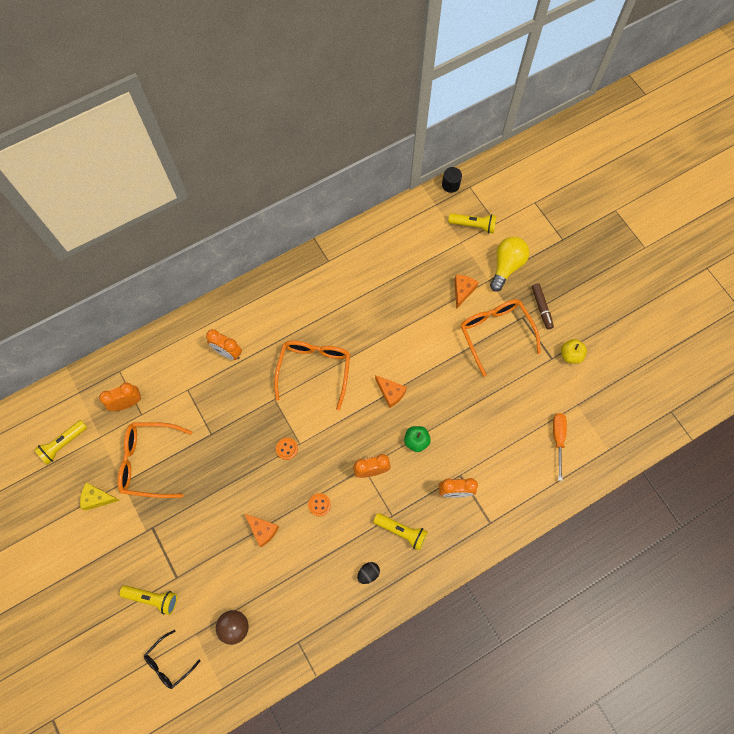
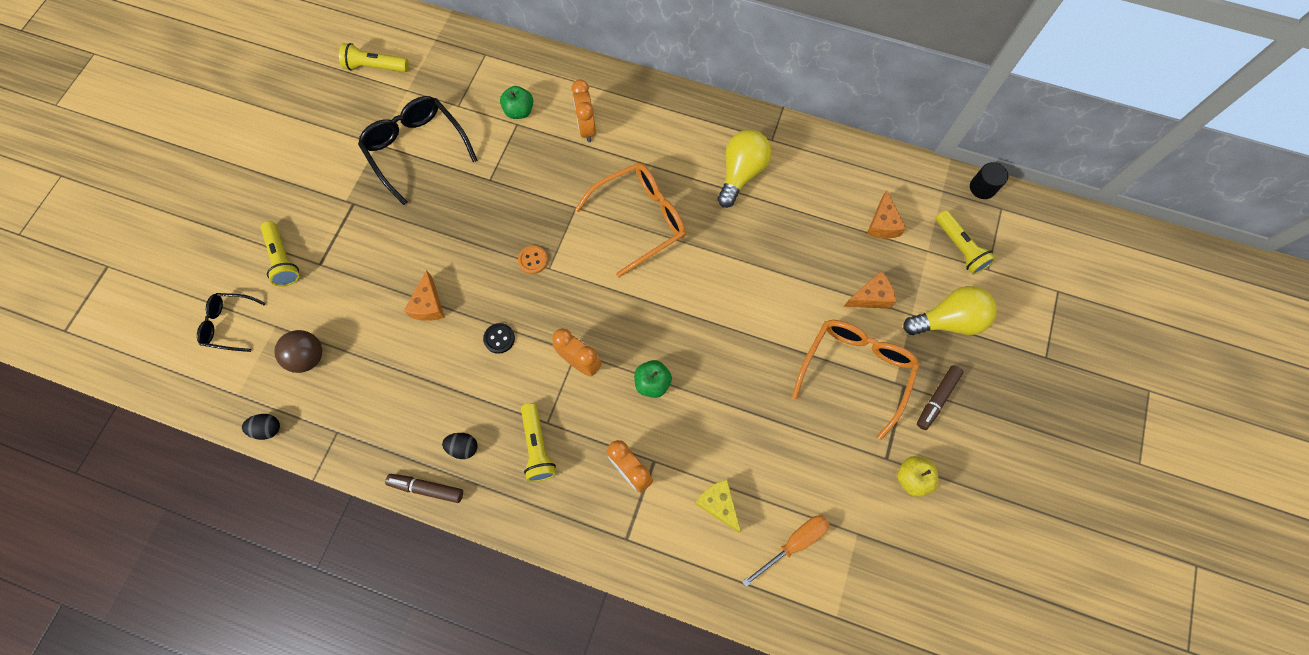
camera: 50 degrees right, 0 degrees up
yellow cheese [80,482,120,511] -> yellow cheese moved to [695,479,741,533]
orange clock [99,383,141,411] -> none
orange glasses [118,422,192,498] -> black glasses [358,96,478,205]
orange button [308,493,331,516] -> black button [483,323,515,354]
orange cheese [375,375,407,408] -> orange cheese moved to [866,190,906,239]
none -> black egg [242,414,280,440]
none -> brown marker [385,474,463,503]
none -> green apple [500,86,533,119]
none -> yellow light bulb [717,130,771,208]

